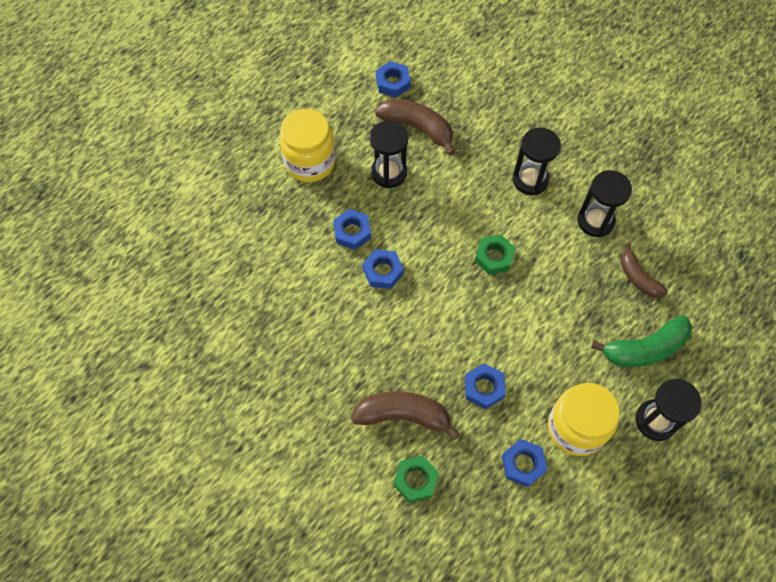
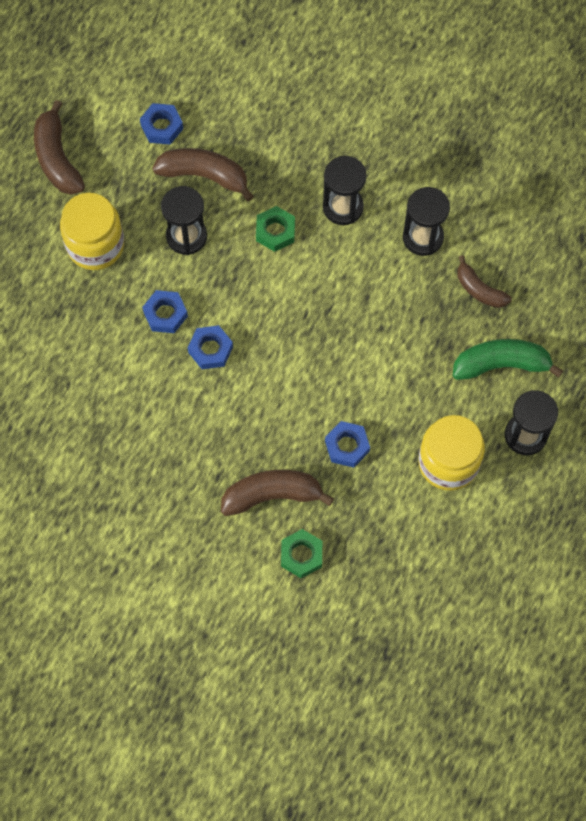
camera: 15 degrees left, 5 degrees up
green nut [475,234,515,275] -> green nut moved to [256,206,295,252]
blue nut [502,439,547,487] -> none
green banana [591,315,692,367] -> green banana turned 150 degrees counterclockwise [453,339,563,380]
none -> brown banana [34,100,85,195]

